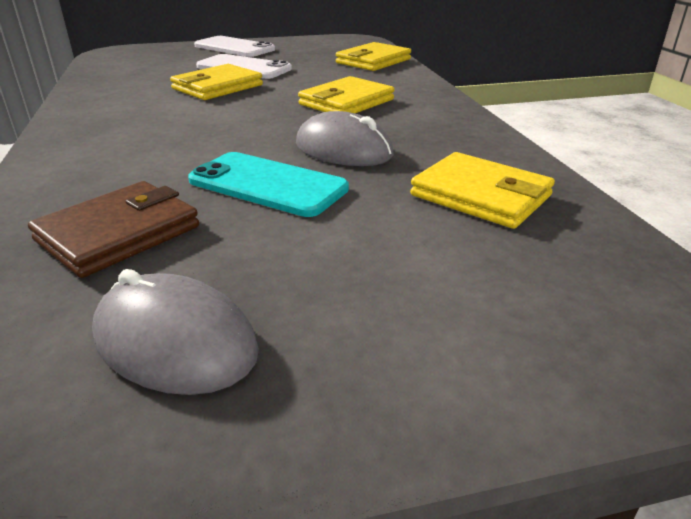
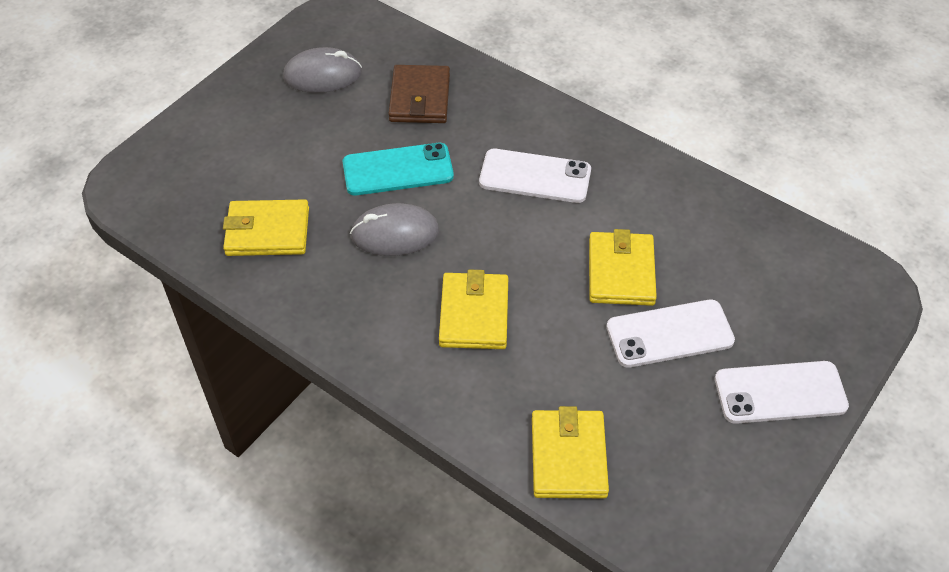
camera: 140 degrees right, 20 degrees up
none -> white phone [479,149,591,203]

